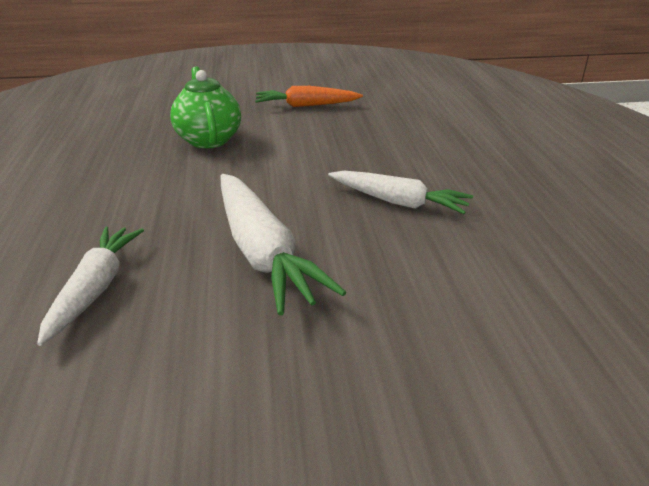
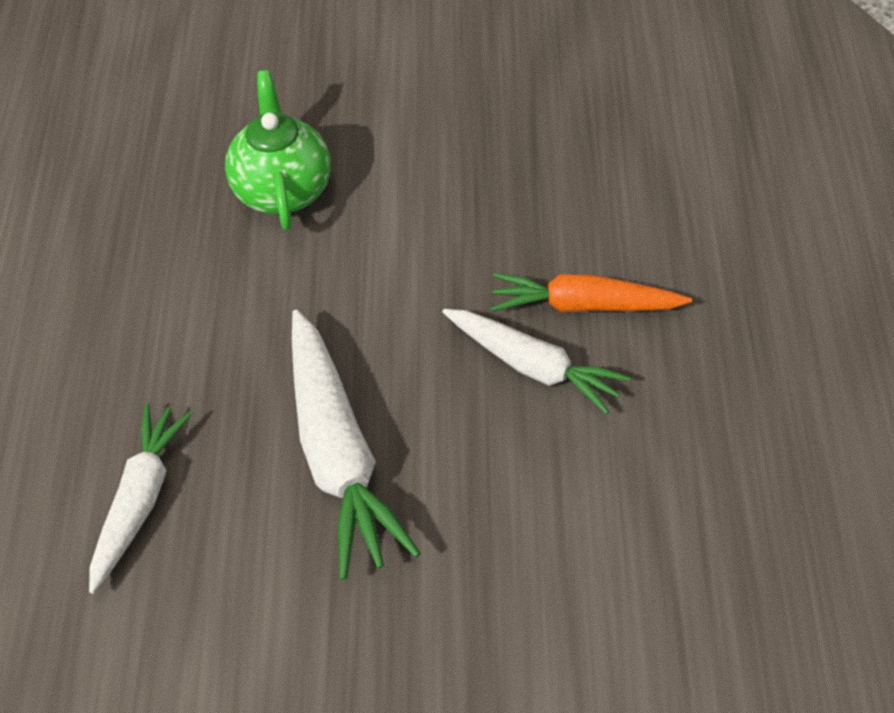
camera: 10 degrees right, 20 degrees up
orange carrot [255,86,363,107] -> orange carrot moved to [491,273,692,313]

